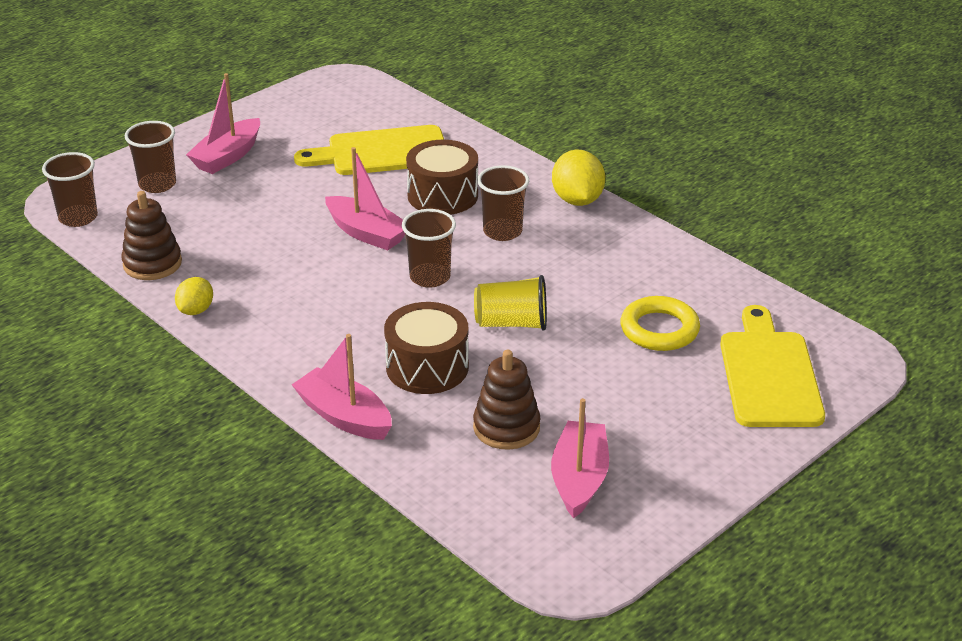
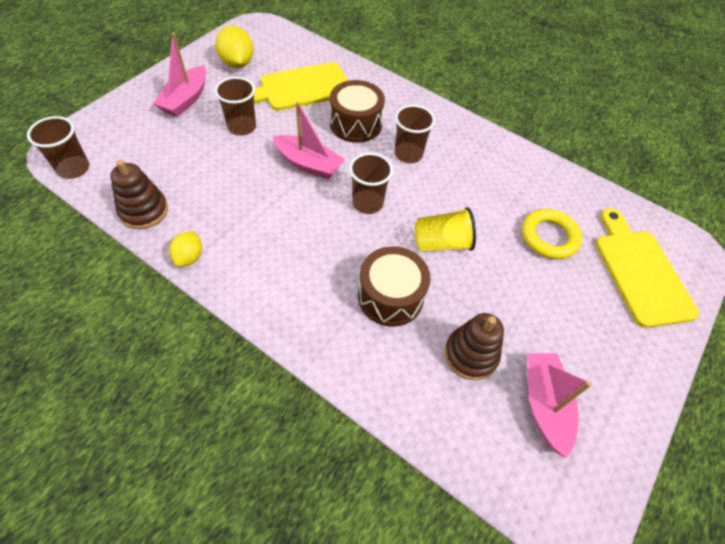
camera: 15 degrees left, 20 degrees up
brown cup [125,121,176,193] -> brown cup moved to [215,77,256,136]
pink boat [292,334,392,440] -> none
yellow lemon [552,149,605,206] -> yellow lemon moved to [215,26,254,68]

